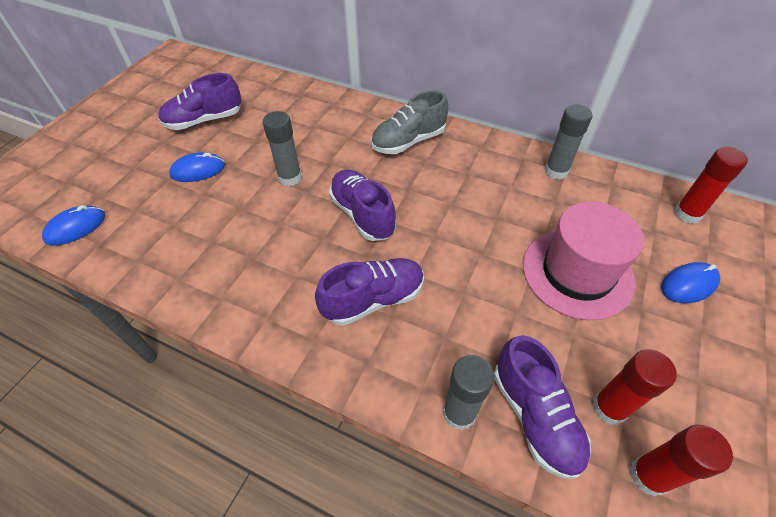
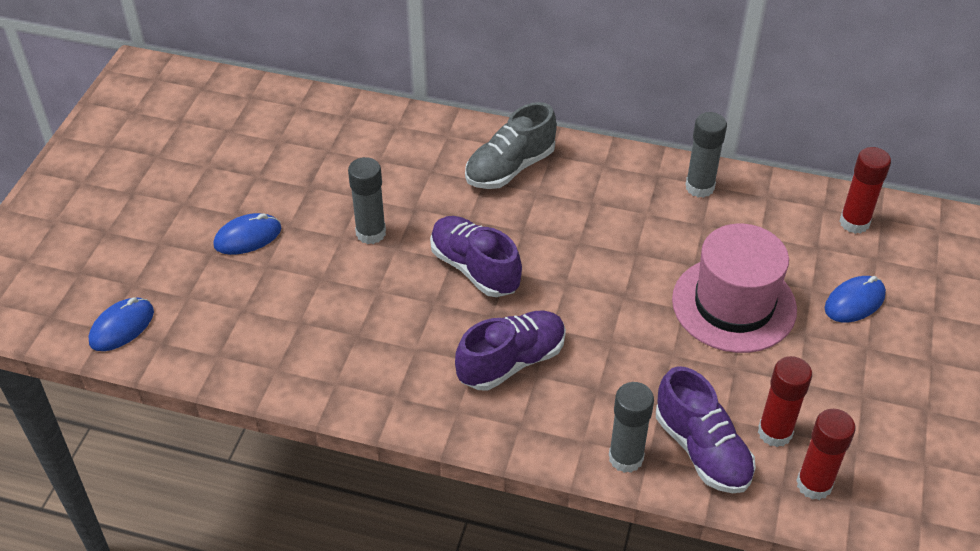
camera: 10 degrees left, 5 degrees down
purple shoe [158,73,242,130] -> none

